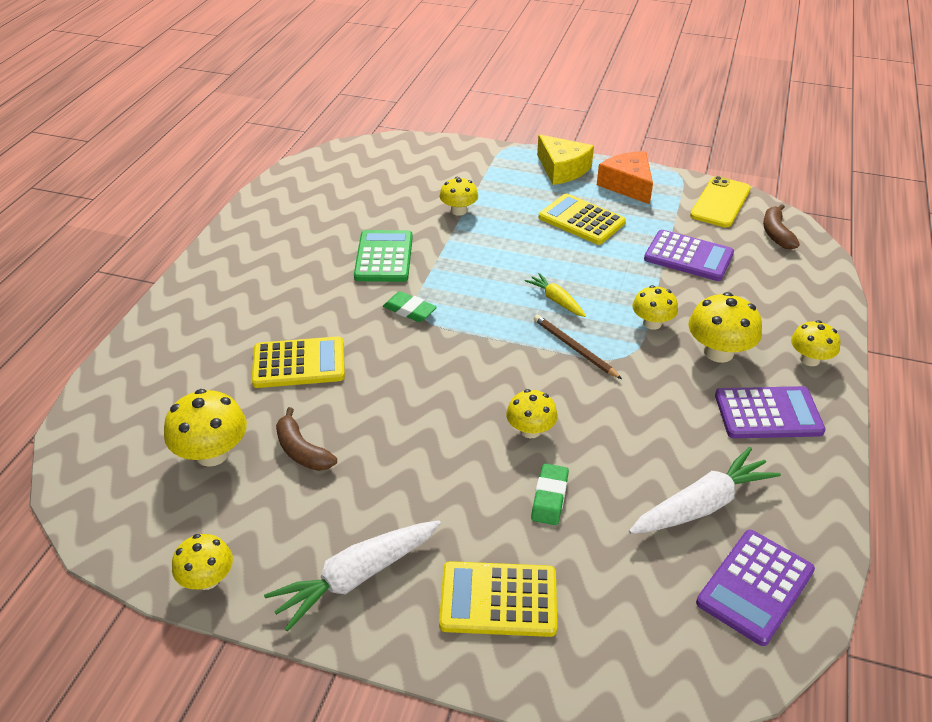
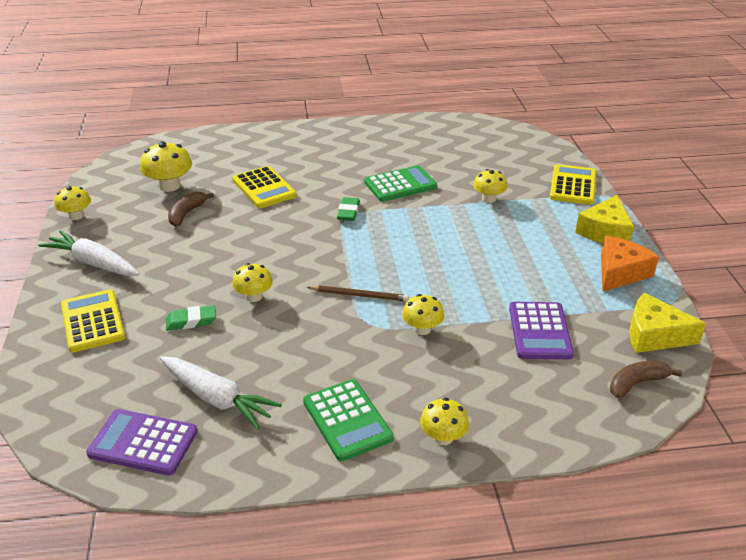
camera: 65 degrees right, 5 degrees down
yellow carrot [525,273,586,317] -> none
brown pencil [534,315,622,379] -> brown pencil turned 75 degrees clockwise [307,285,409,301]
yellow calculator [539,194,626,245] -> yellow calculator moved to [550,164,596,205]
yellow mushroom [689,292,762,363] -> none
yellow phone [690,176,751,227] -> yellow cheese [629,293,706,353]
purple calculator [715,386,826,439] -> green calculator [303,379,394,461]

